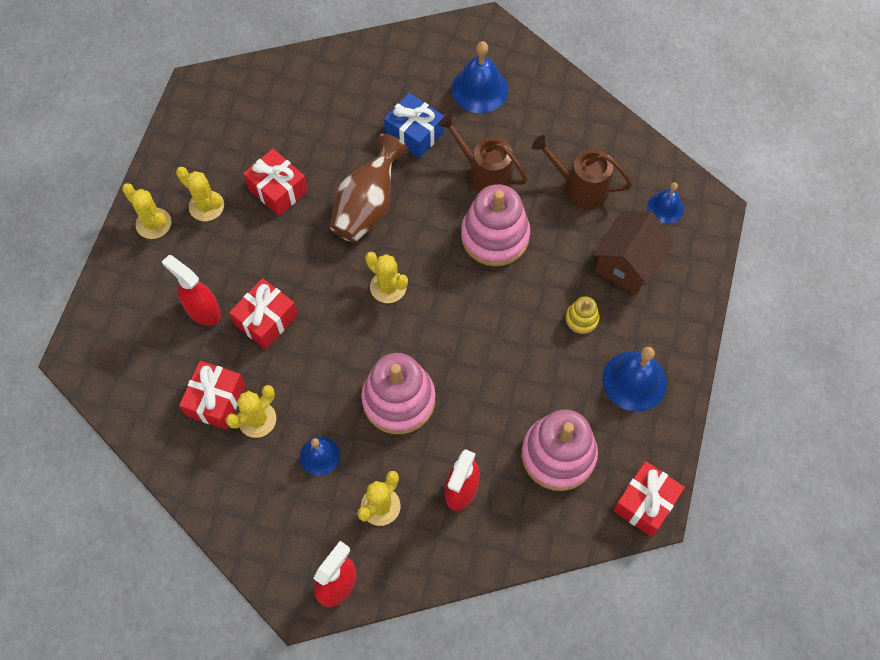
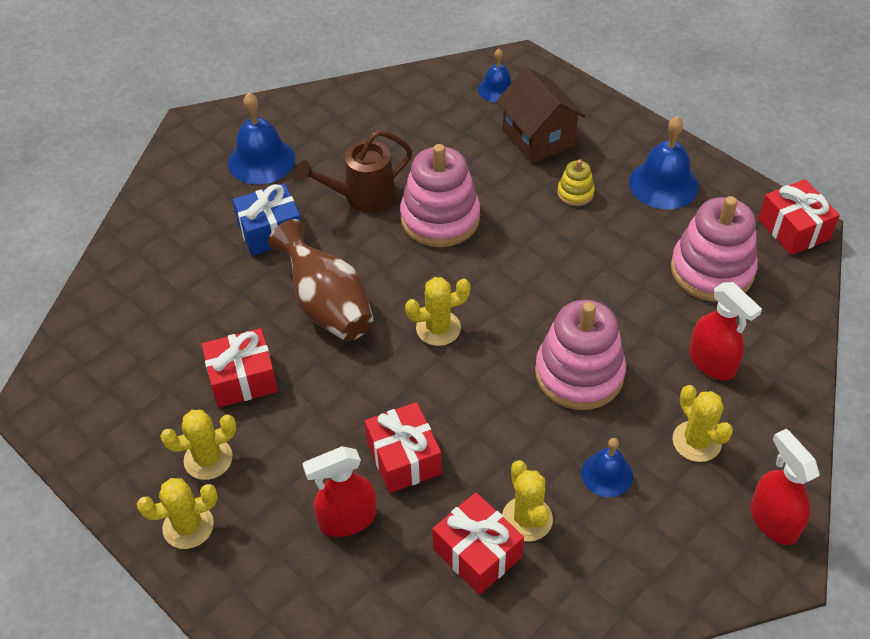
camera: 60 degrees left, 15 degrees down
brown watering can [532,135,632,208] -> none

